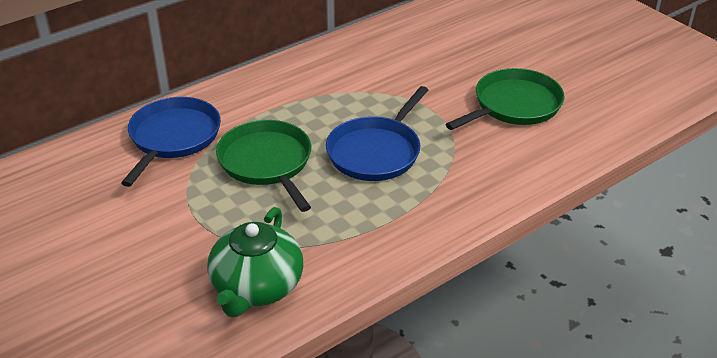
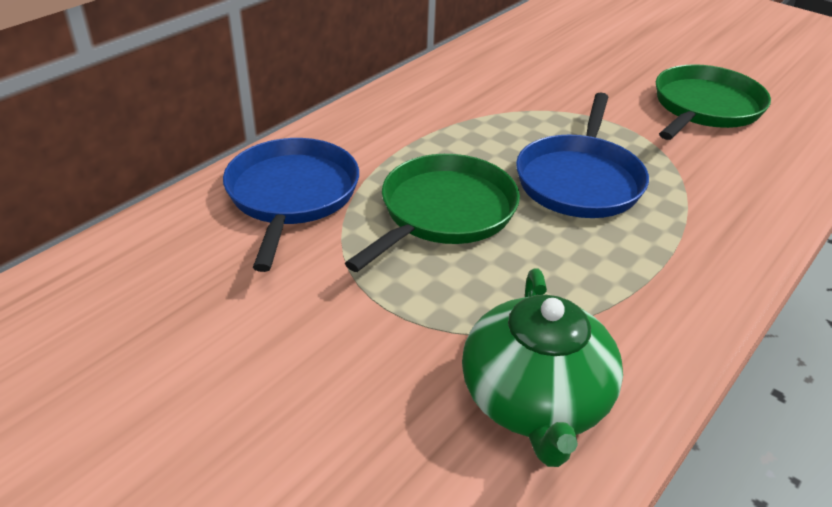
camera: 15 degrees left, 0 degrees up
green pan [216,120,311,212] -> green pan turned 75 degrees clockwise [345,154,520,272]

